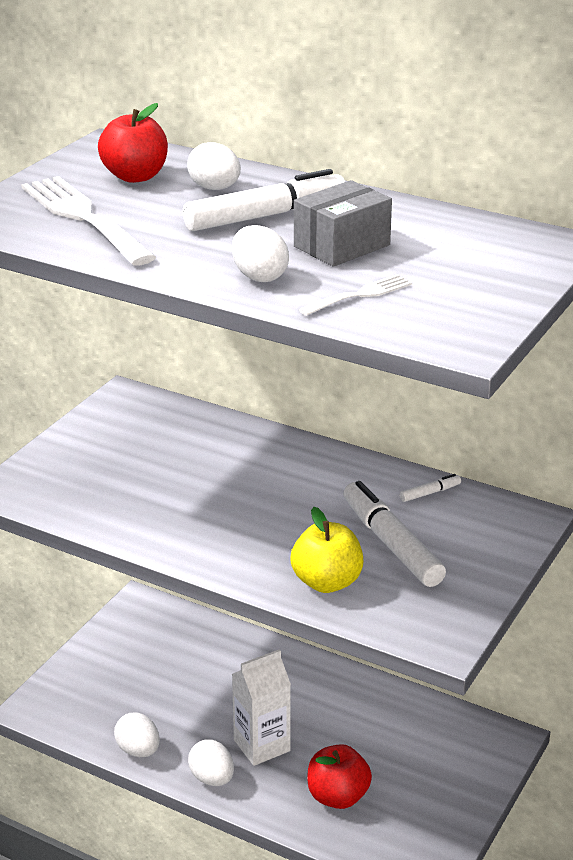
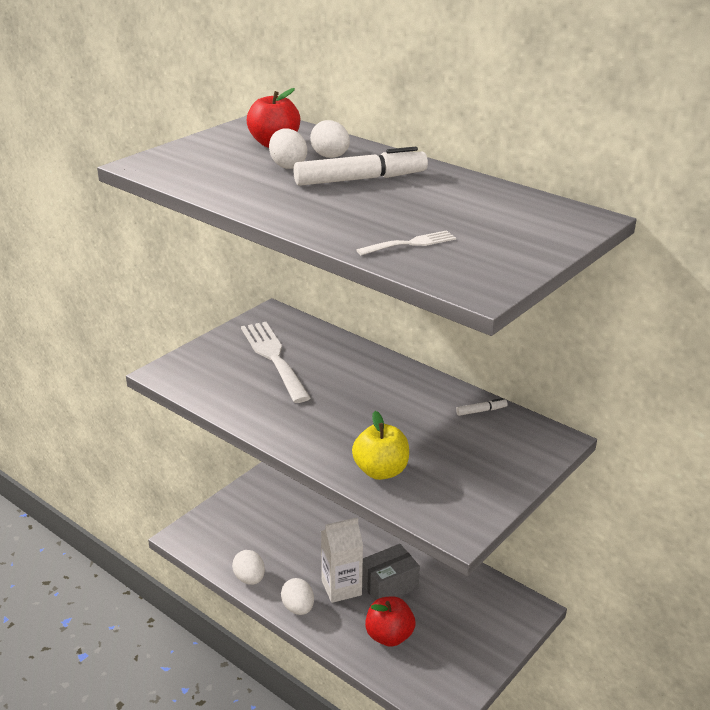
camera: 10 degrees right, 0 degrees up
white fork [21,176,156,266] -> white fork moved to [241,322,310,403]
white egg [232,225,289,282] -> white egg moved to [269,128,307,169]
grey box [294,180,392,267] -> grey box moved to [362,544,420,601]
white marker [343,481,446,587] -> none

